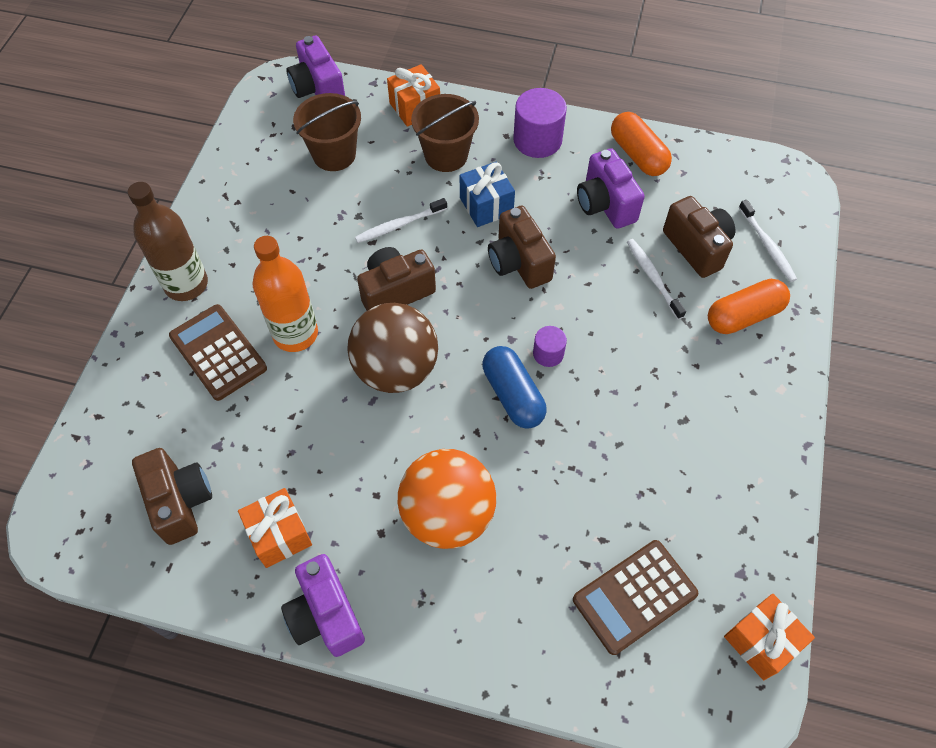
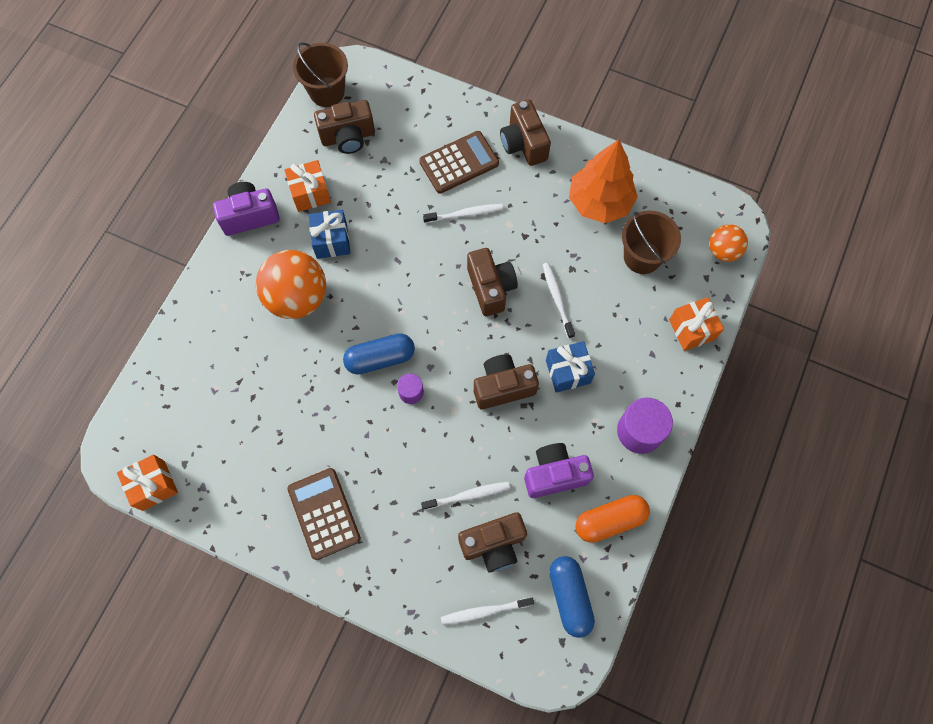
camera: 100 degrees right, 10 degrees up
brown bottle [127,182,208,301] -> brown camera [500,99,551,166]
orange bottle [252,236,318,352] -> white toothbrush [423,204,503,223]
purple camera [286,36,345,98] -> orange ball [709,224,748,262]
brown ball [347,303,438,393] -> none
brown bucket [411,94,479,172] -> brown bucket moved to [293,42,348,107]
brown calculator [573,540,698,655] -> brown calculator moved to [287,468,361,560]
orange capsule [708,279,790,334] -> none
none -> blue gift [309,210,350,259]
none -> blue capsule [549,556,595,638]
none -> orange tree [569,140,638,223]

